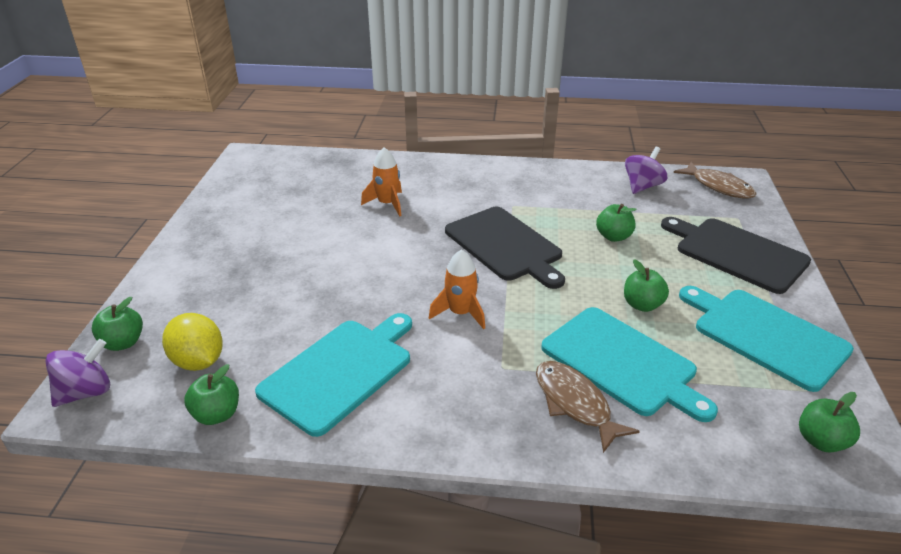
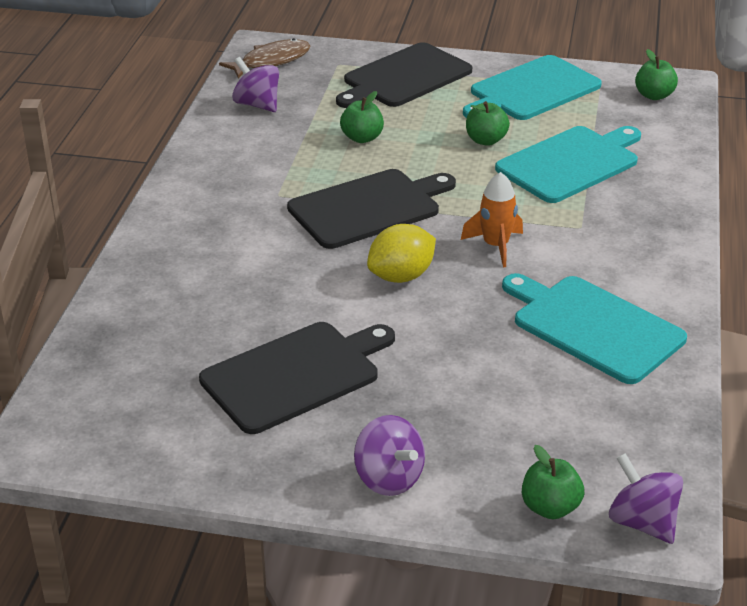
camera: 85 degrees left, 0 degrees up
yellow lemon [162,313,223,371] -> yellow lemon moved to [367,224,436,283]
green apple [184,364,239,425] -> none
orange rocket [361,147,402,216] -> none
brown fish [536,361,640,453] -> none
none -> black cutting board [199,322,395,434]
none -> purple spinning top [354,415,425,496]

